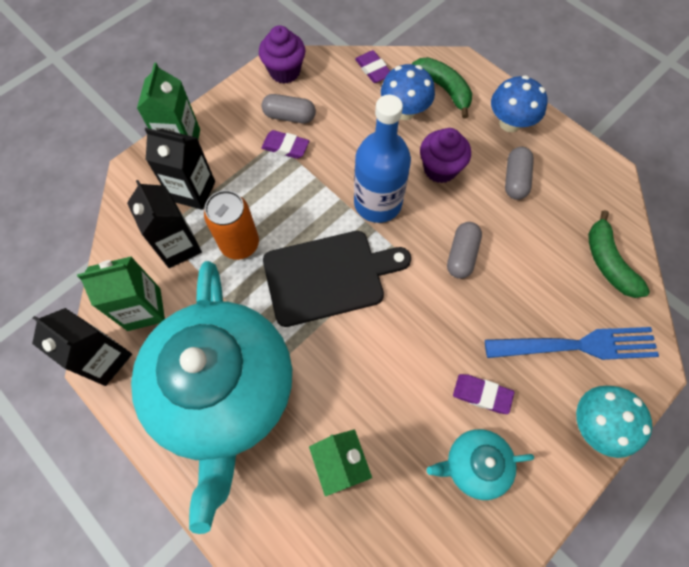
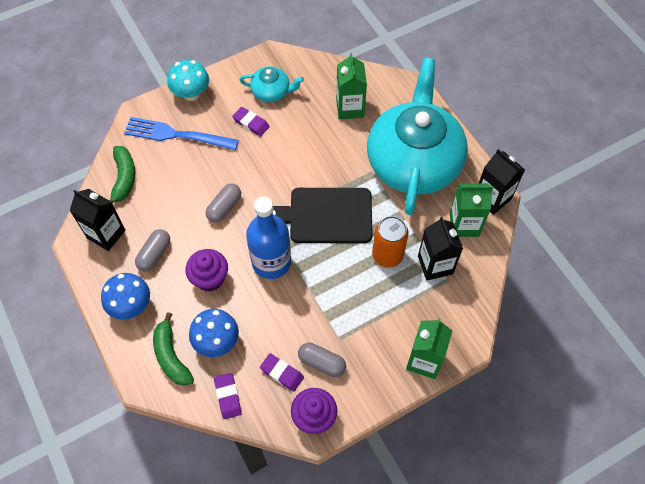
camera: 165 degrees left, 5 degrees down
black carton [145,128,215,210] -> black carton moved to [70,189,126,251]
purple eraser [261,130,309,159] -> purple eraser moved to [260,353,304,392]

